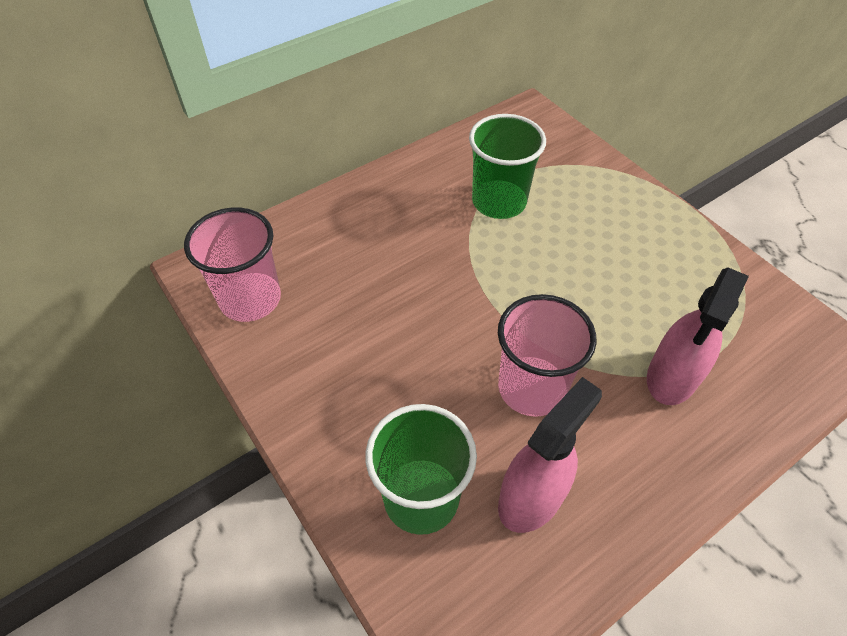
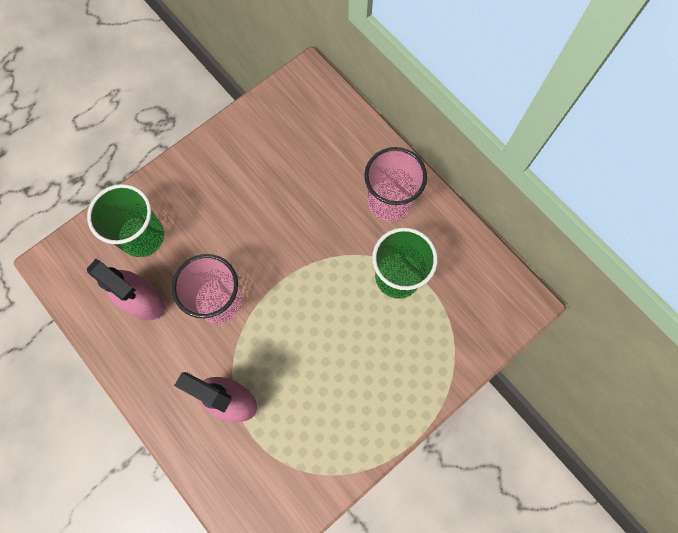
camera: 85 degrees right, 20 degrees up
pink cup [184,208,281,322] -> pink cup moved to [364,147,427,222]

